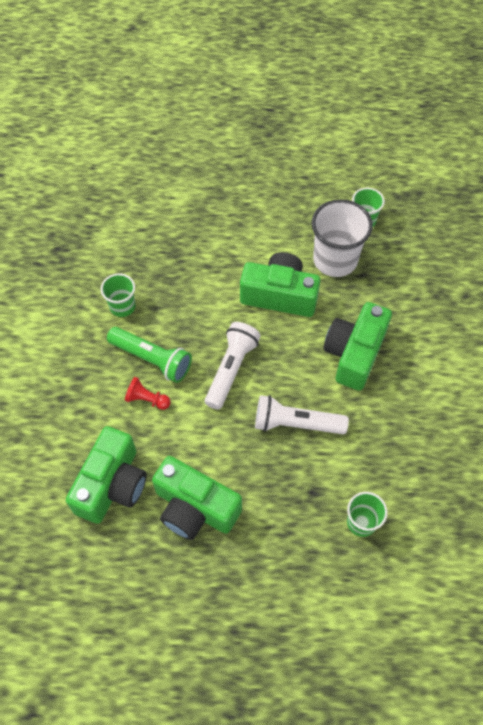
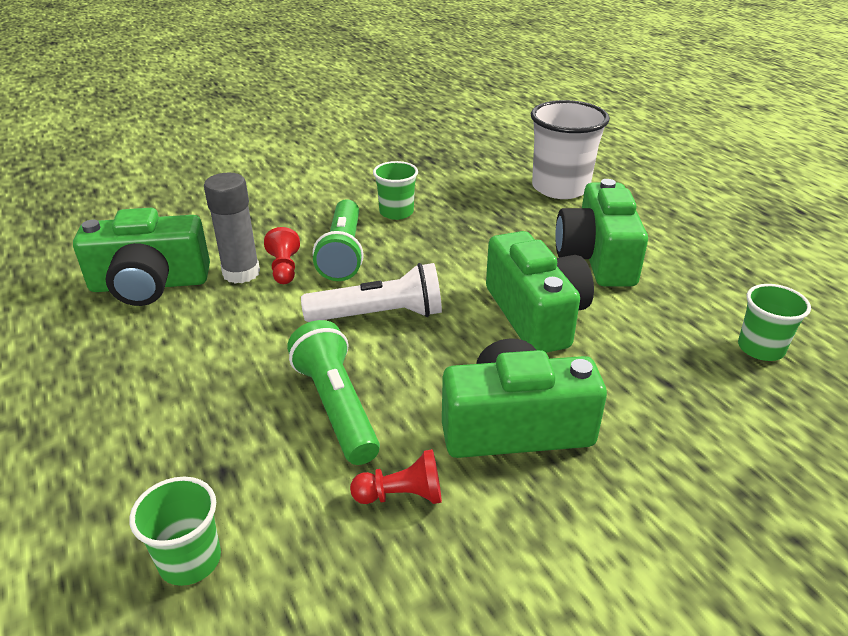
camera: 60 degrees right, 25 degrees down
green camera [152,456,242,540] -> green camera moved to [555,179,648,286]
white flashlight [255,395,349,434] -> green flashlight [287,320,380,465]
white cup [311,199,373,277] -> white cup moved to [531,100,610,199]
none -> grey glue stick [204,173,260,283]
none -> red pawn [350,449,442,504]

